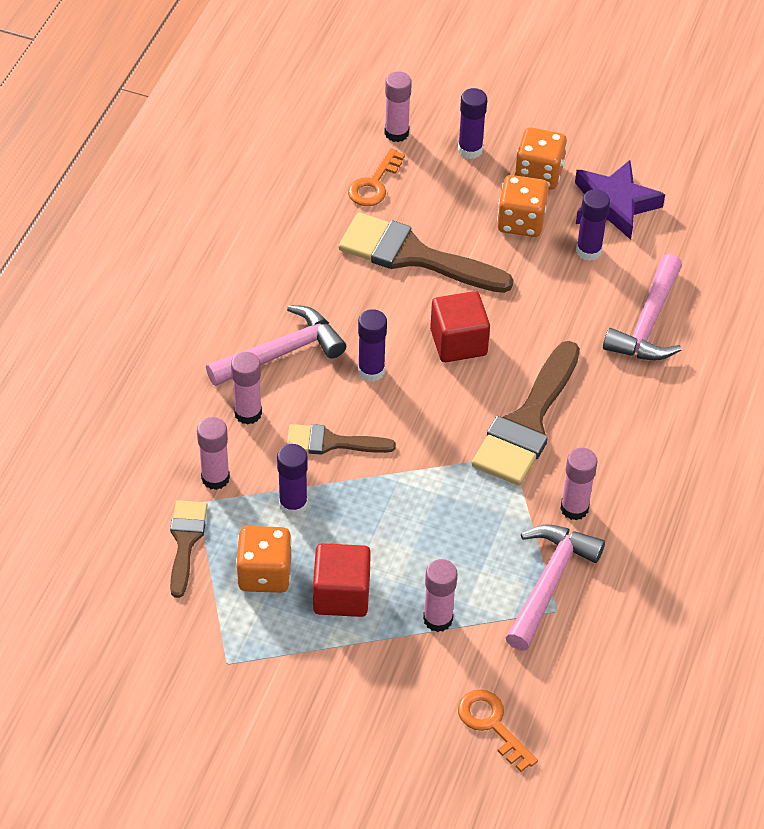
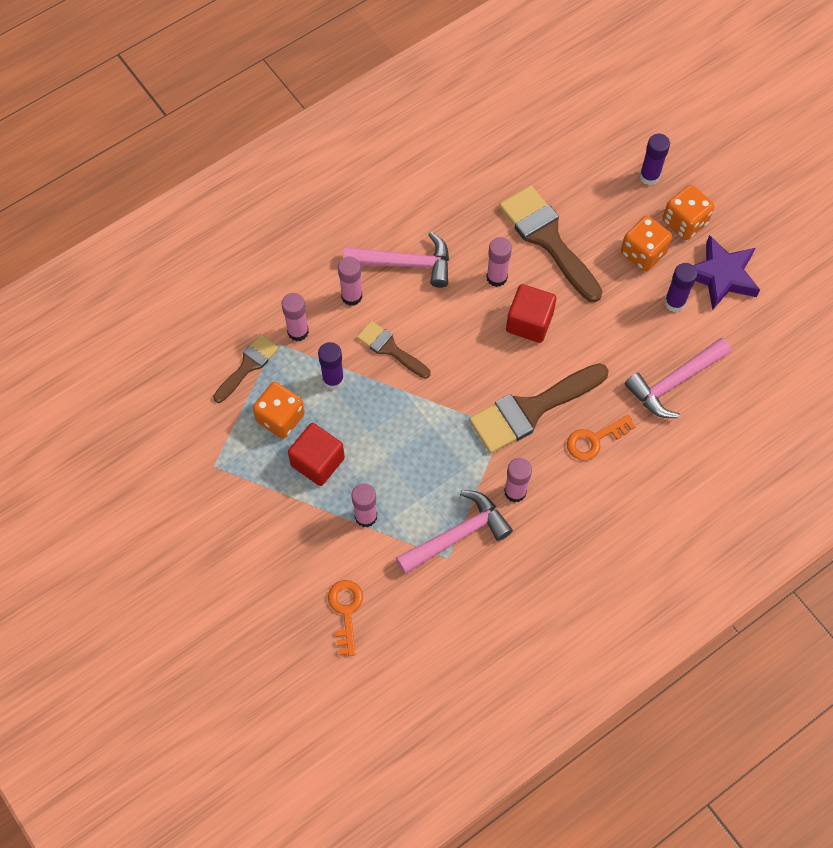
camera: 35 degrees right, 15 degrees up
orange key [348,148,405,206] -> orange key moved to [567,414,636,461]
purple glue stick [358,309,387,382] -> none
pink glue stick [384,71,412,142] -> pink glue stick moved to [487,237,512,287]

